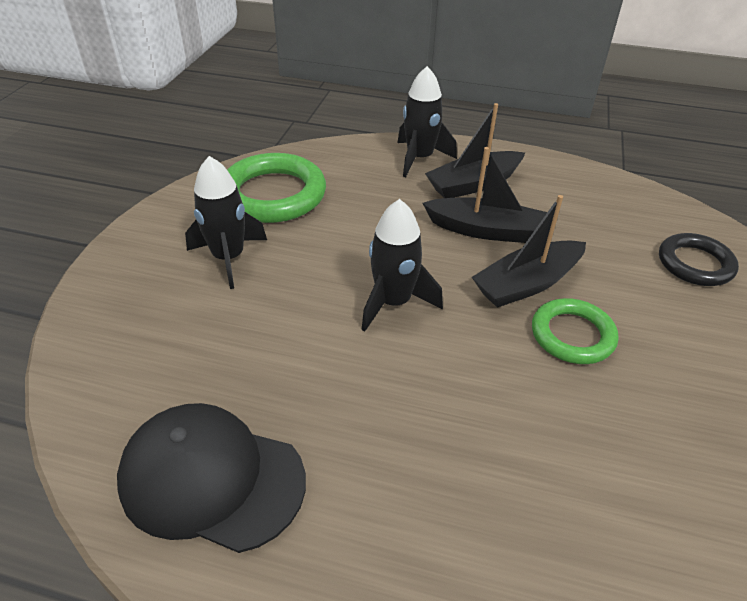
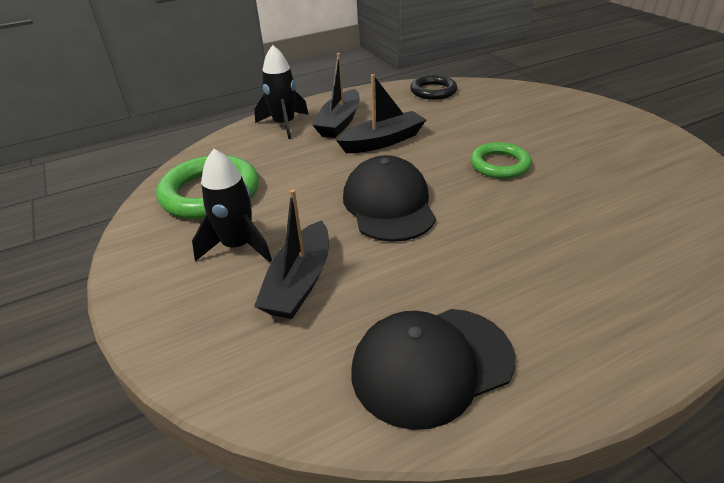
camera: 40 degrees left, 5 degrees down
black rocket [361,199,443,332] -> black cap [343,155,436,242]
black boat [472,195,586,308] -> black boat moved to [254,189,329,319]
black ring [659,233,739,286] -> black ring moved to [410,75,457,100]

